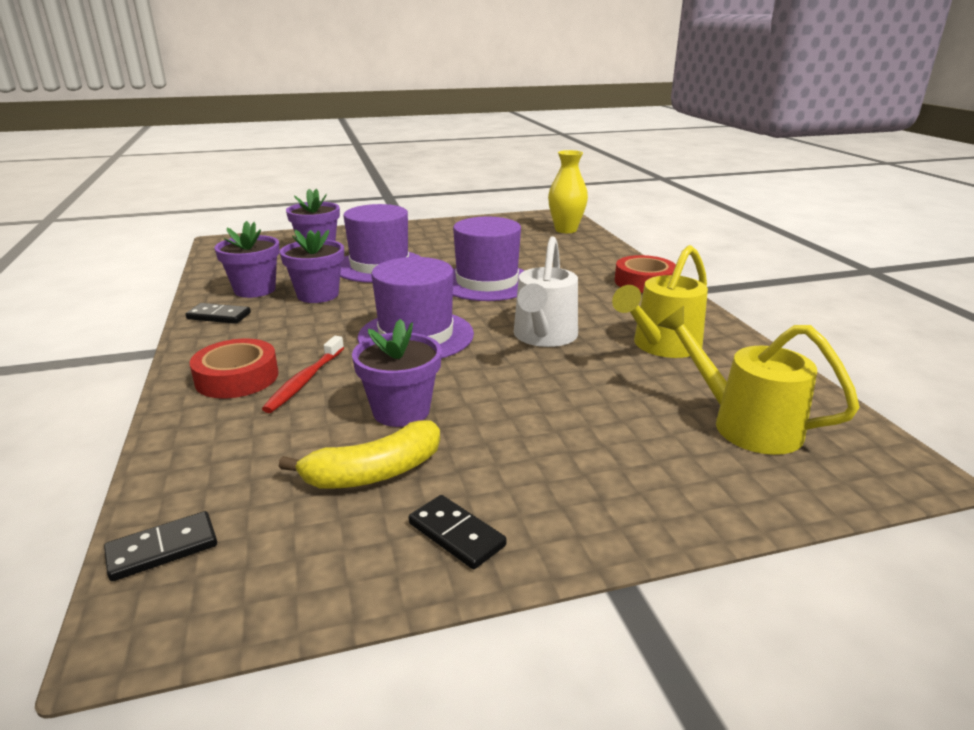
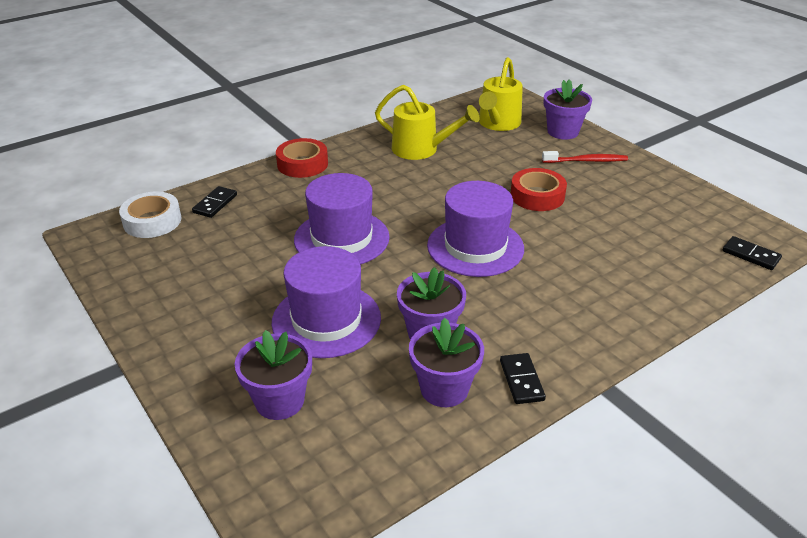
camera: 110 degrees left, 10 degrees up
red tape [189,339,278,398] -> red tape moved to [510,168,567,211]
red toothbrush [262,336,344,413] -> red toothbrush moved to [542,151,628,163]
yellow banana [278,420,440,489] -> none
purple flower pot [352,319,442,427] -> purple flower pot moved to [544,79,592,139]
black domino [408,495,507,569] -> black domino moved to [192,186,237,218]
white watering can [514,236,578,347] -> none
yellow vase [548,150,588,233] -> white tape [119,192,181,238]

